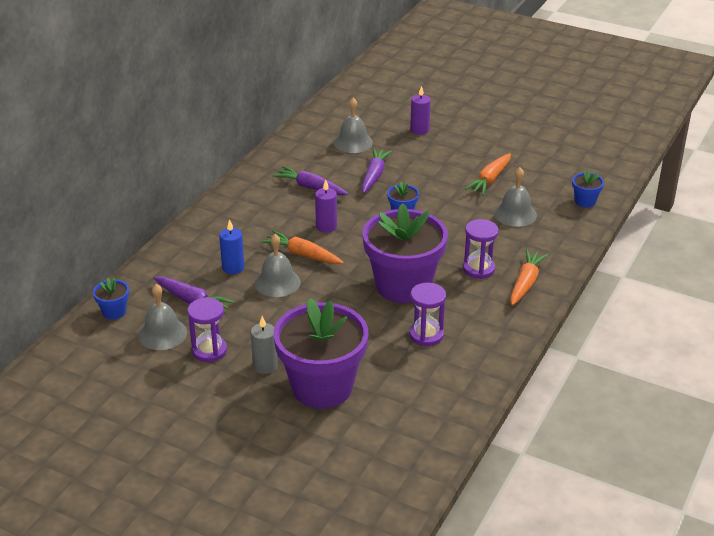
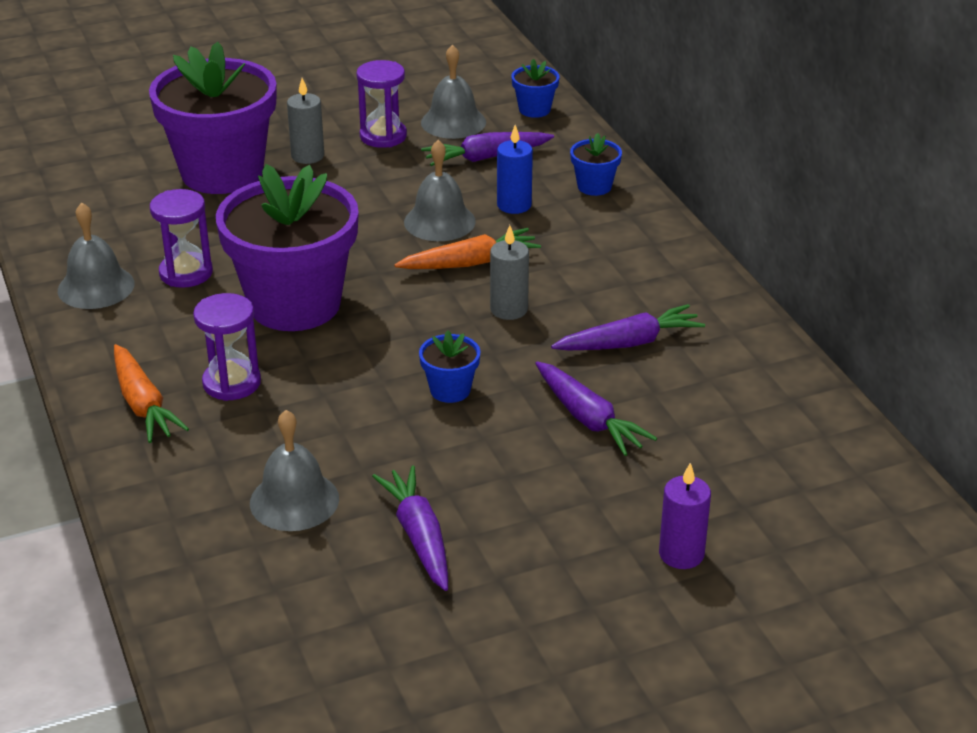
camera: 130 degrees right, 0 degrees up
purple candle [315,180,337,233] -> grey candle [490,225,529,320]
grey bell [334,98,373,153] -> grey bell moved to [58,203,134,309]
orange carrot [465,153,511,195] -> purple carrot [372,465,448,591]
blue flower pot [572,170,604,208] -> blue flower pot moved to [570,133,622,196]

